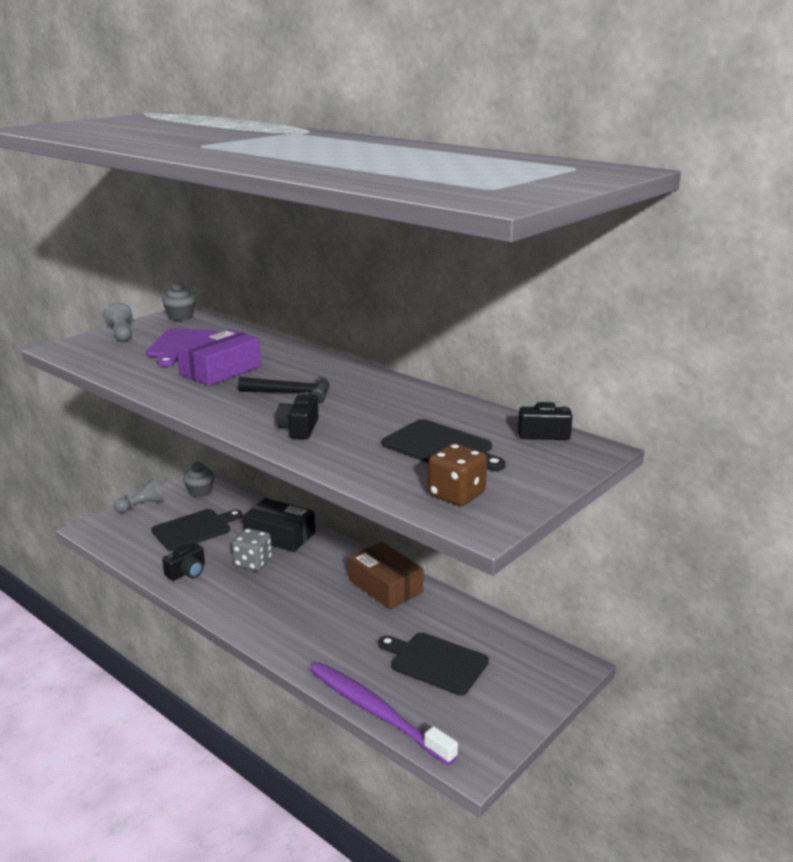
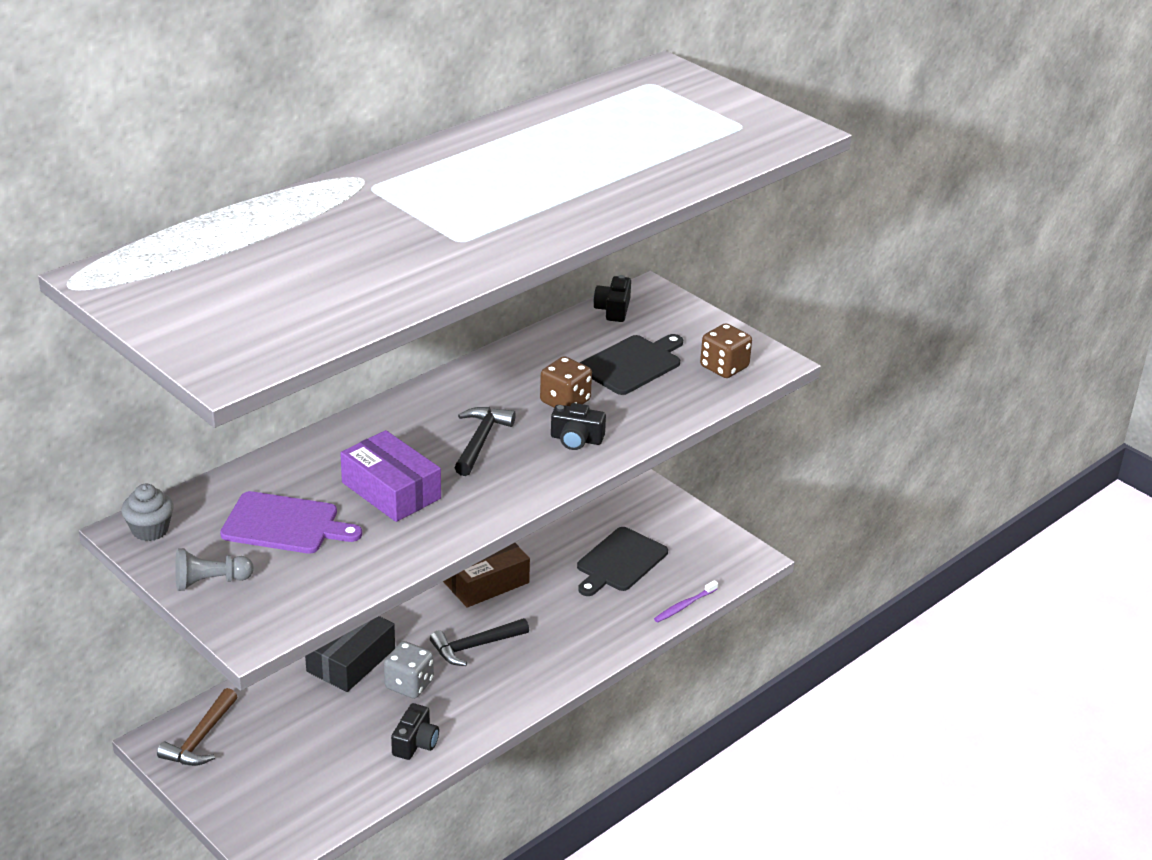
camera: 85 degrees left, 10 degrees up
grey pawn [114,478,163,513] -> none
black cutting board [151,509,243,551] -> none
black camera [162,543,205,581] -> black camera turned 60 degrees clockwise [391,703,439,760]
grey cupcake [183,462,215,497] -> brown hammer [157,688,237,766]
purple toothbrush [310,662,458,765] -> purple toothbrush [654,580,718,623], size x0.46
none -> black hammer [430,618,529,666]
none -> brown dice [540,356,592,408]

